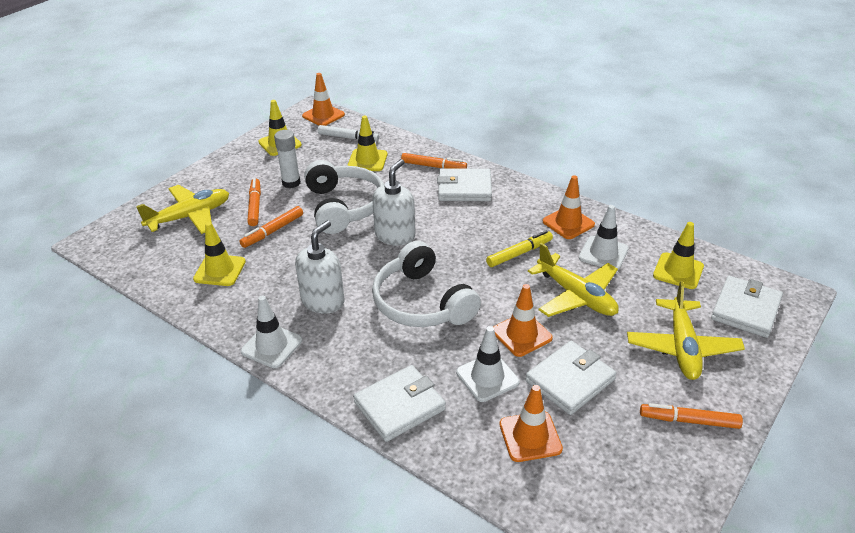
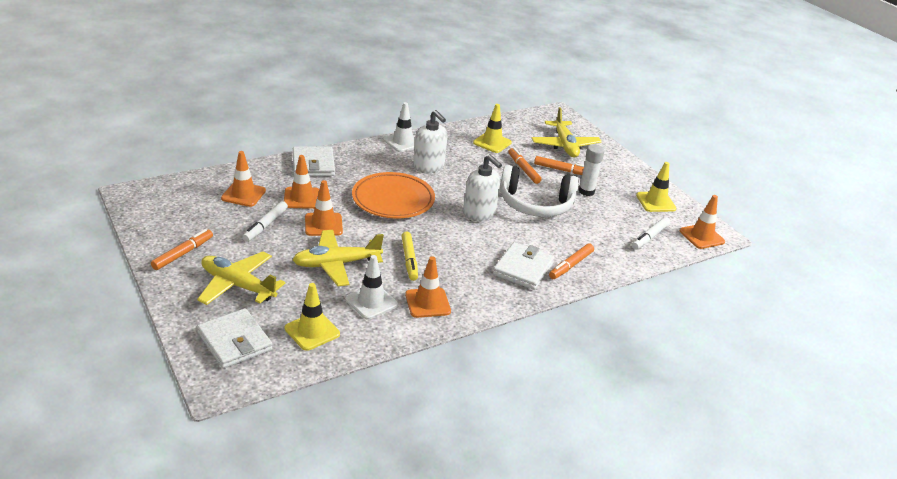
camera: 110 degrees right, 5 degrees down
yellow traffic cone [348,116,387,171] -> none
white headphones [372,241,481,327] -> orange plate [352,172,435,218]
white traffic cone [456,326,520,402] -> orange traffic cone [284,155,319,209]
white wallet [525,341,617,415] -> white marker [242,201,288,242]

